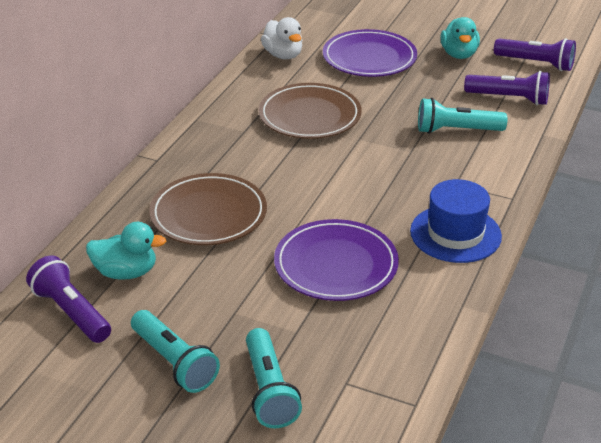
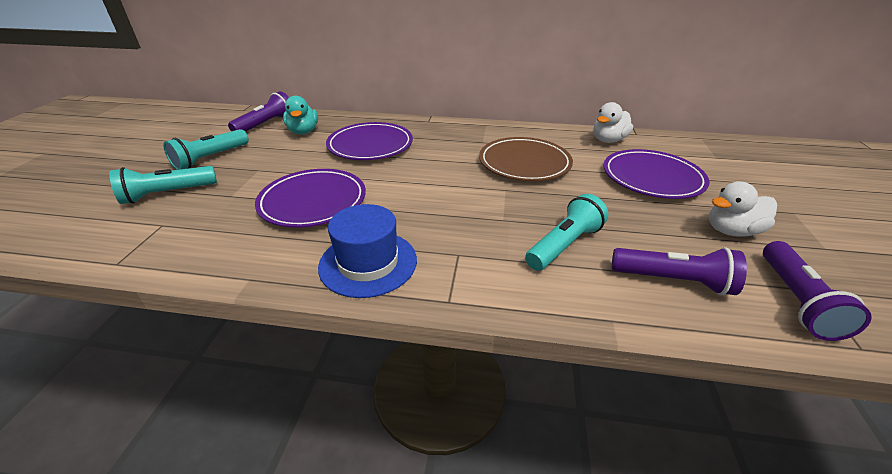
camera: 75 degrees right, 0 degrees up
brown plate [149,173,267,245] -> purple plate [326,122,413,160]
turquoise flashlight [418,98,507,134] -> turquoise flashlight turned 60 degrees clockwise [525,194,608,271]
turquoise duck [440,17,480,59] -> white duck [709,181,777,237]
purple flashlight [464,71,550,105] -> purple flashlight turned 75 degrees counterclockwise [612,247,747,295]

